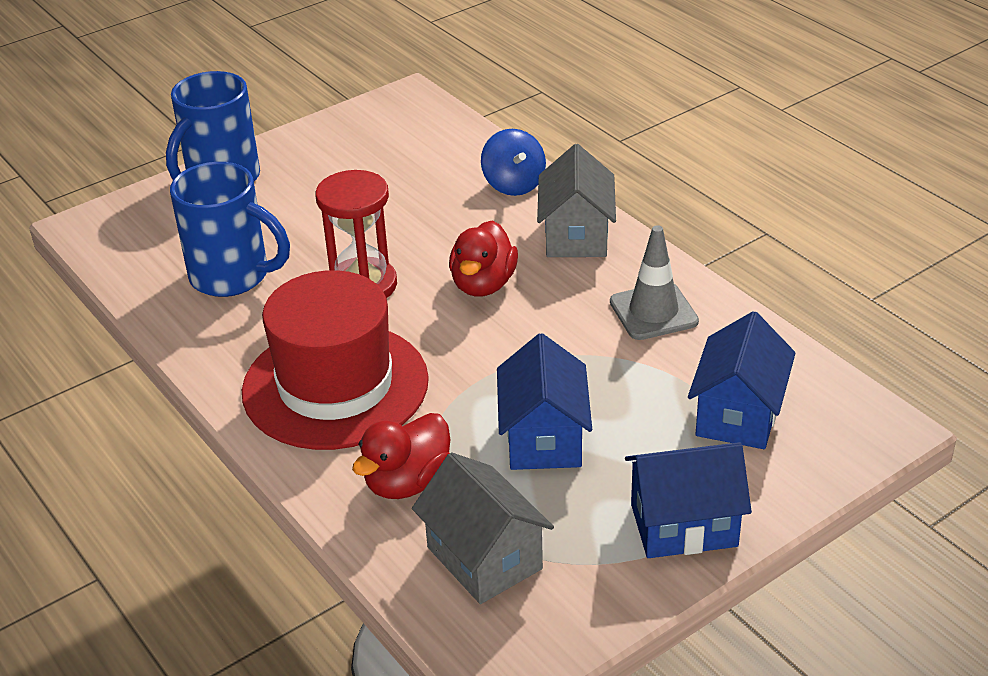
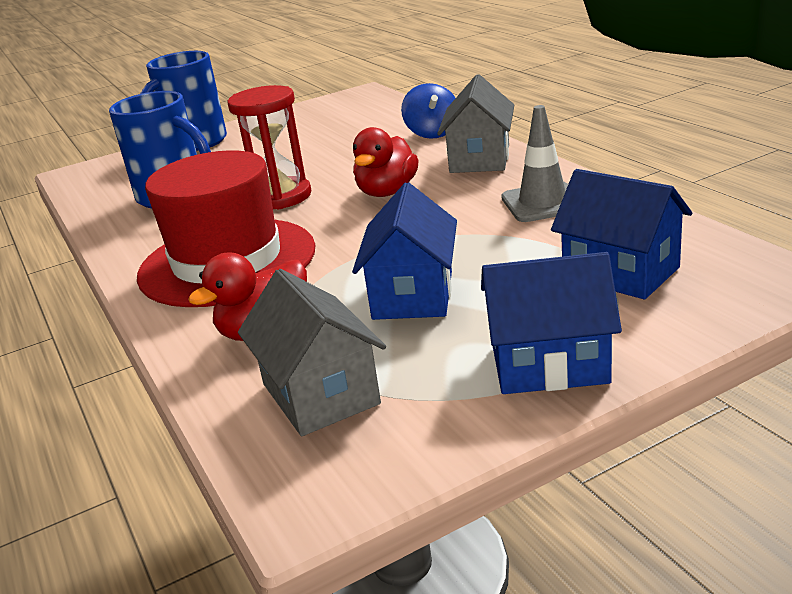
camera: 10 degrees right, 10 degrees down
blue house [688,311,796,449] -> blue house turned 75 degrees counterclockwise [551,169,692,299]

